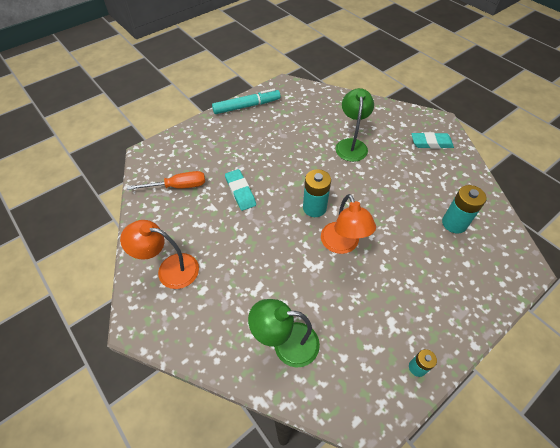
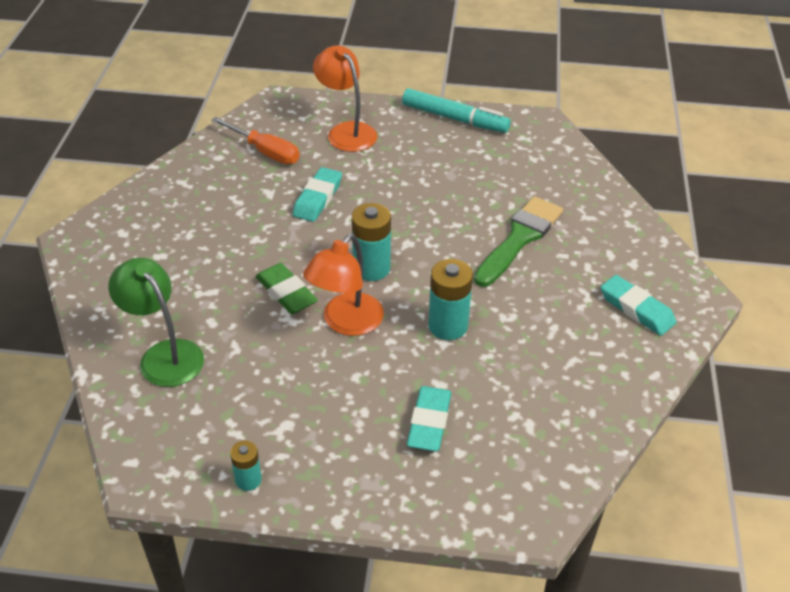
camera: 45 degrees right, 10 degrees down
orange lamp [120,220,199,289] -> orange lamp moved to [313,45,377,152]
green lamp [335,88,374,162] -> green brush [474,196,563,287]
turquoise battery [442,185,486,233] -> turquoise battery moved to [428,259,473,340]
none -> green eraser [256,263,318,314]
none -> turquoise eraser [407,386,452,451]

